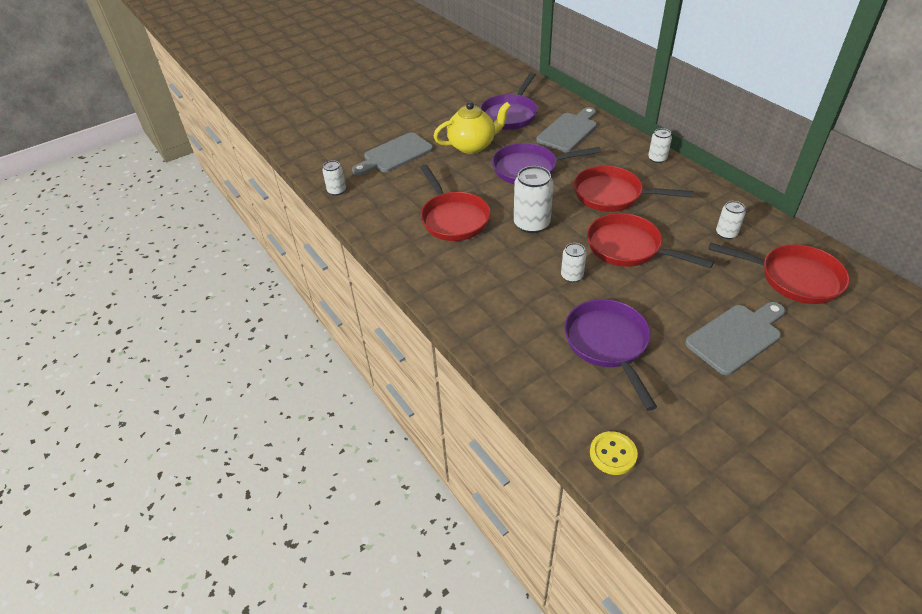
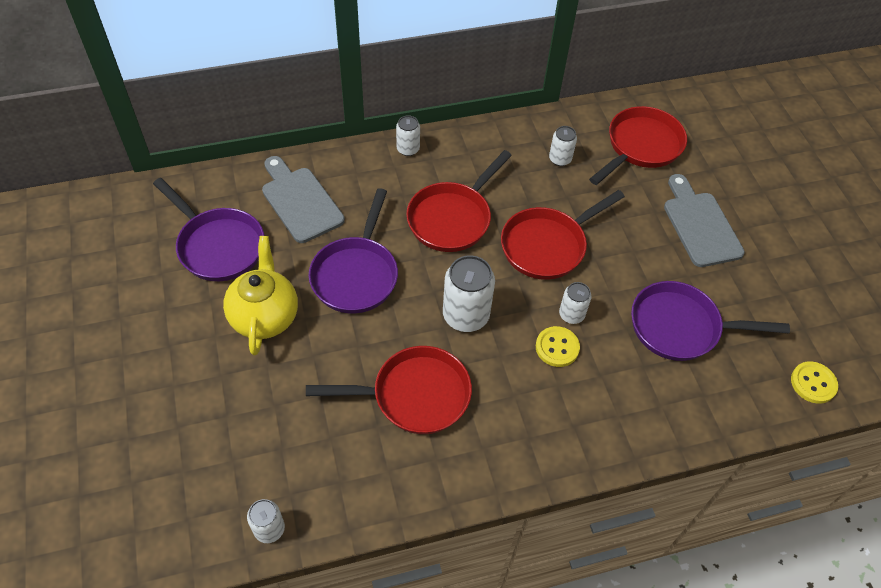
camera: 75 degrees left, 10 degrees up
grey cutting board [352,132,433,175] -> none
none -> yellow button [536,326,580,367]

